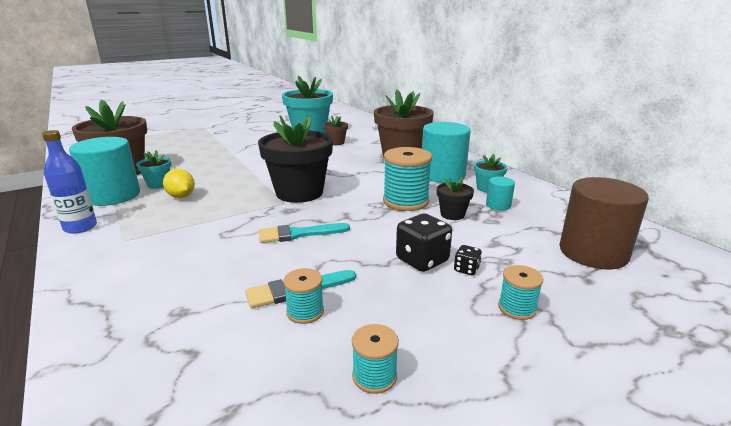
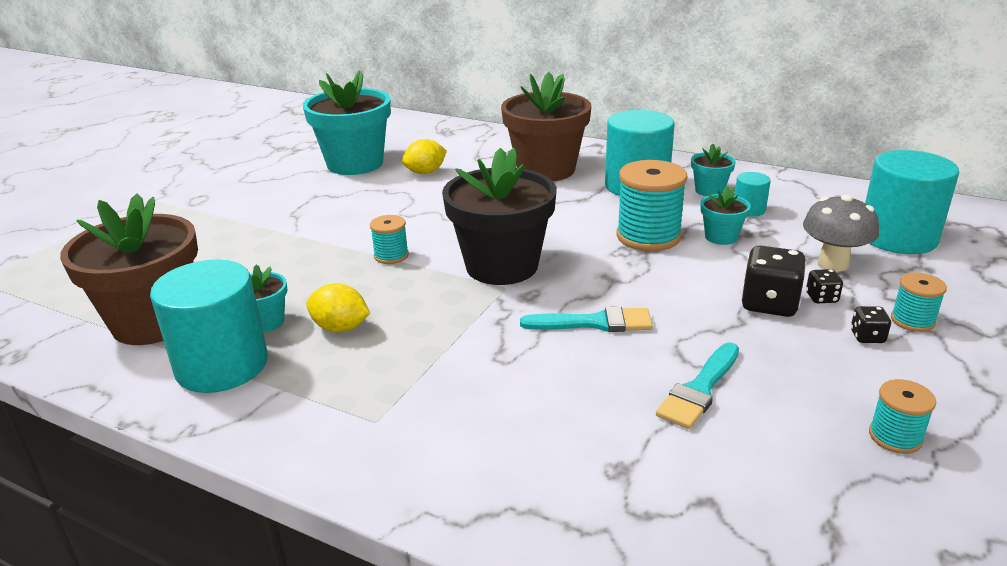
camera: 30 degrees left, 5 degrees up
blue bottle [42,130,97,234] -> none
turquoise brush [259,223,350,243] -> turquoise brush turned 135 degrees counterclockwise [520,306,653,332]
turquoise spool [283,268,324,324] -> turquoise spool moved to [370,215,409,264]
brown flower pot [323,116,348,145] -> yellow lemon [402,139,447,174]
black flower pot [437,177,474,220] -> turquoise flower pot [700,186,751,245]
brown cylinder [559,177,649,269] -> turquoise cylinder [865,150,959,254]
none -> grey mushroom [803,194,879,272]
none -> black dice [851,306,891,343]

